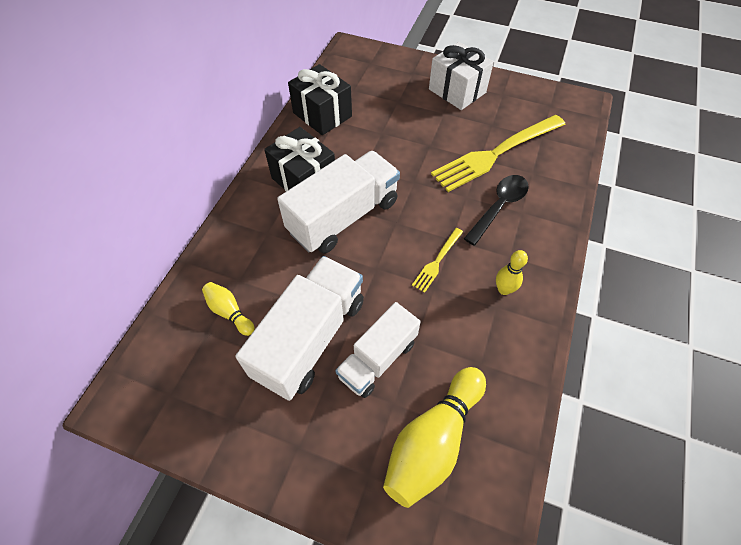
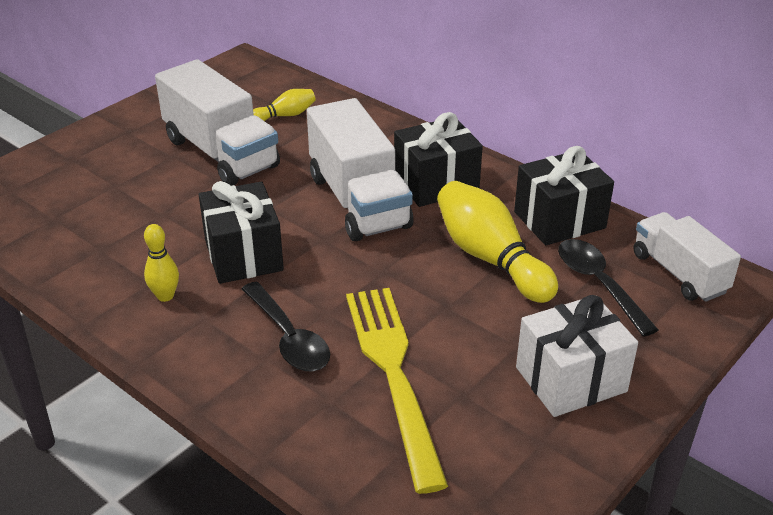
camera: 110 degrees right, 20 degrees down
white truck [335,302,421,398] -> white truck moved to [633,212,741,302]
yellow bowling pin [383,367,486,508] -> yellow bowling pin moved to [437,181,558,303]
yellow fork [412,228,463,293] -> black gift [199,181,284,284]
none -> black spoon [558,239,658,337]

